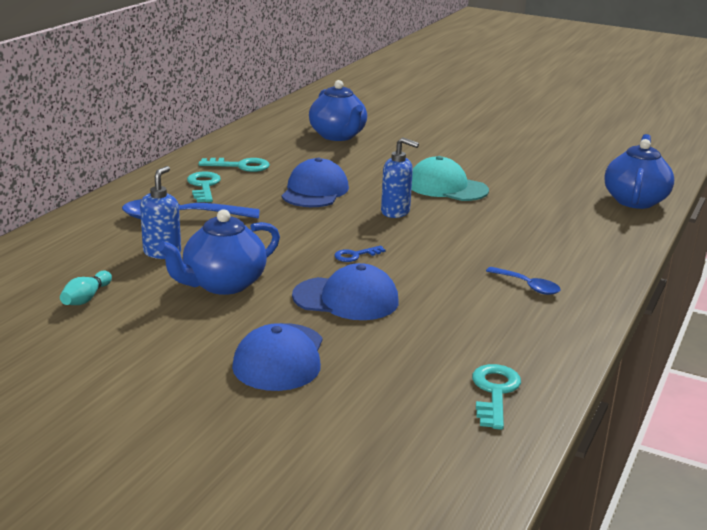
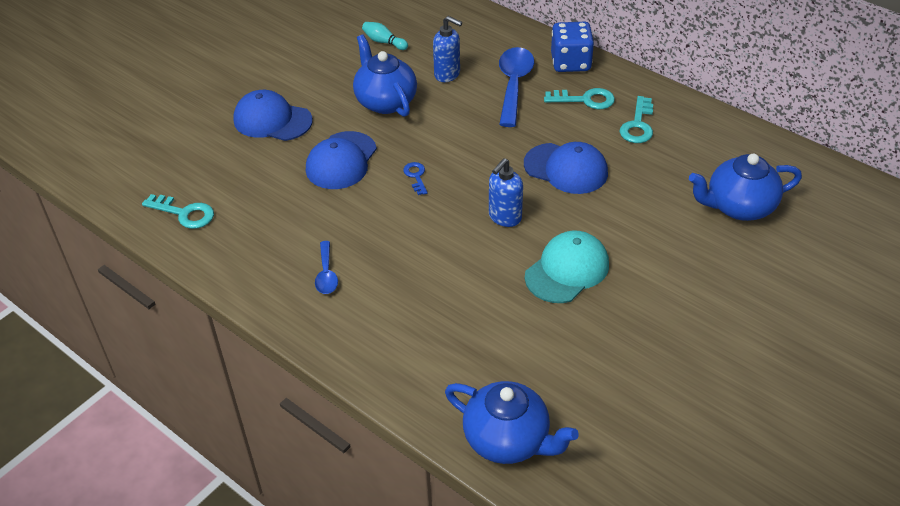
camera: 105 degrees right, 20 degrees up
blue spoon [486,267,561,295] -> blue spoon turned 60 degrees counterclockwise [315,241,338,294]
none -> blue dice [551,22,594,72]

